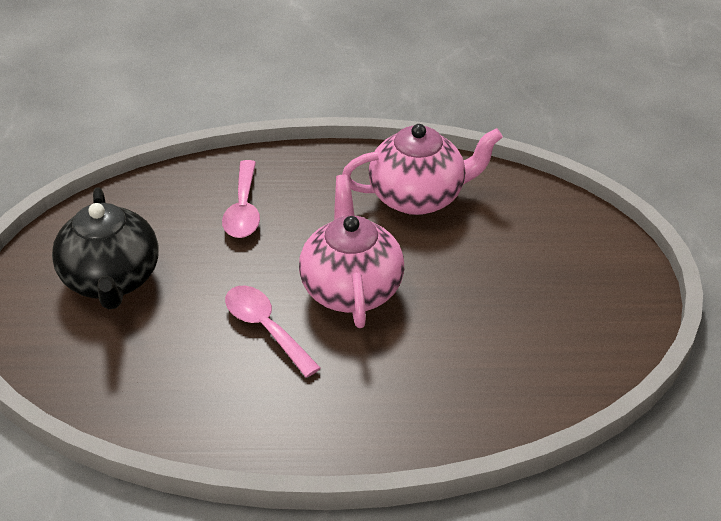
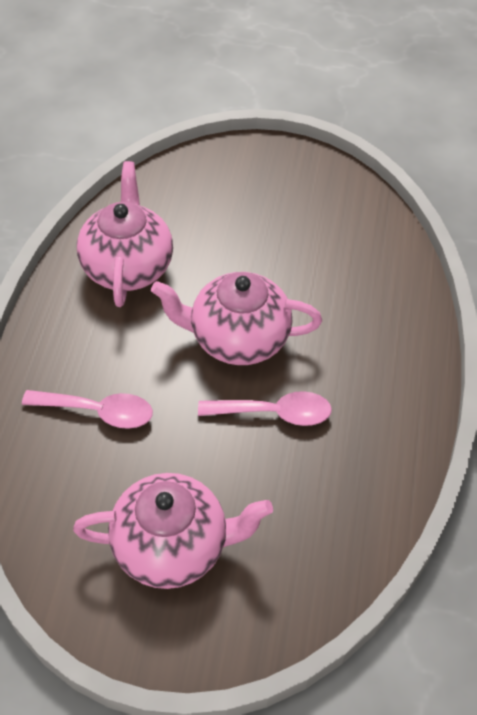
camera: 80 degrees left, 10 degrees up
black teapot [52,187,158,310] -> pink teapot [73,473,273,589]
pink spoon [225,286,321,378] -> pink spoon turned 150 degrees counterclockwise [198,391,332,426]

